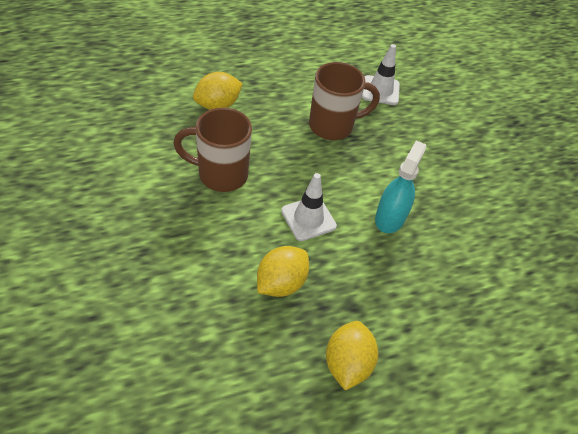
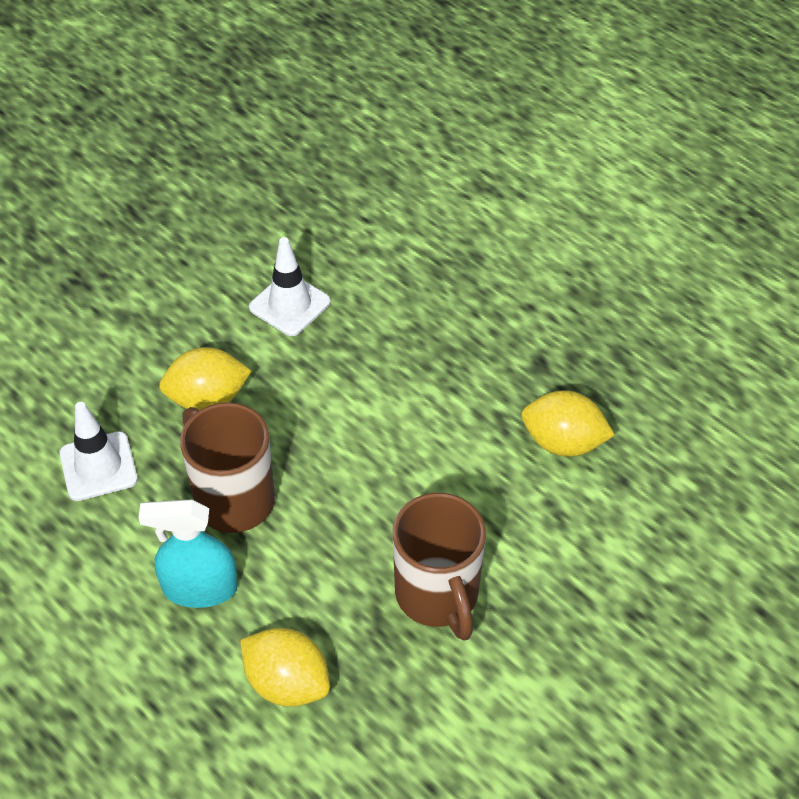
camera: 110 degrees left, 0 degrees up
white traffic cone [281,173,337,241] -> white traffic cone moved to [249,237,331,336]
yellow lemon [326,321,378,390] -> yellow lemon moved to [159,347,251,410]
turquoise spray bottle [375,140,427,233] -> turquoise spray bottle moved to [138,499,238,608]

